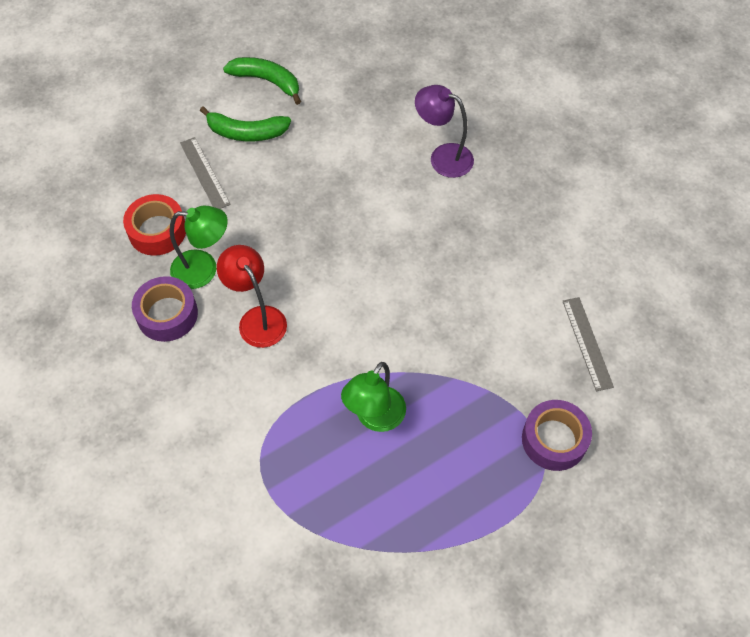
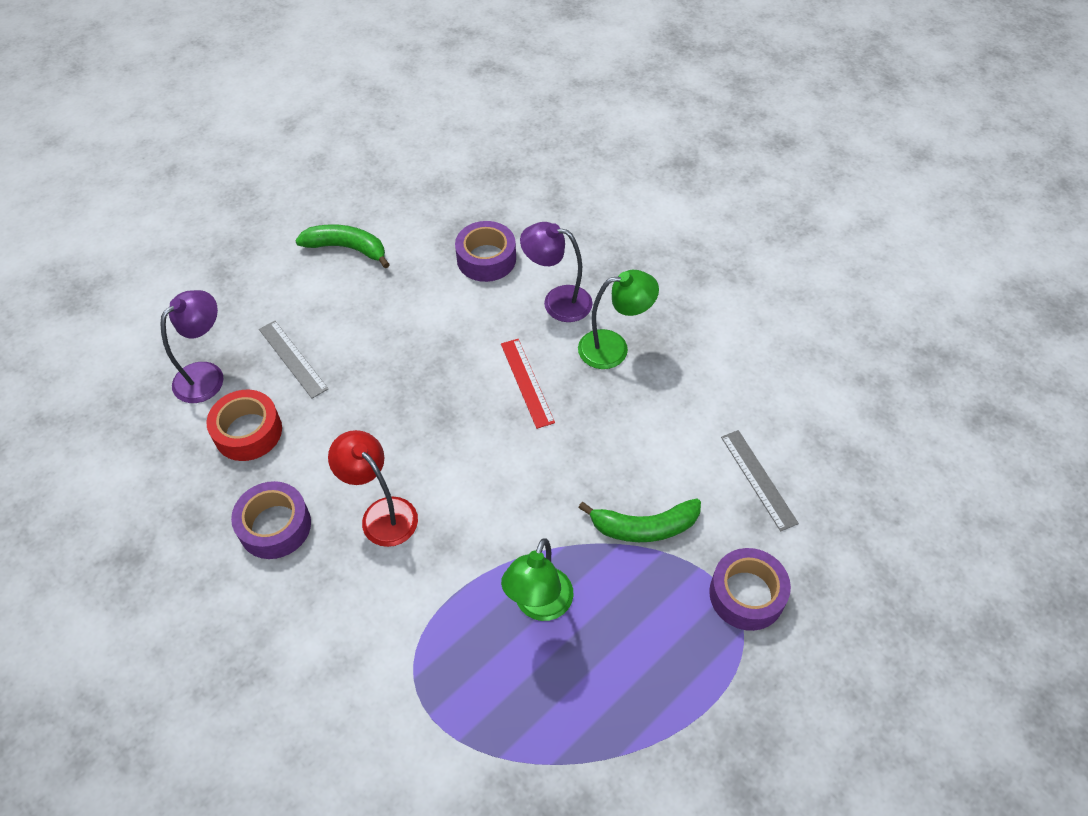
camera: 10 degrees left, 5 degrees down
green lamp [169,206,228,289] -> green lamp moved to [578,270,659,369]
green banana [200,107,291,141] -> green banana moved to [578,498,701,542]
none -> purple lamp [160,290,223,403]
none -> purple tape [455,221,516,282]
none -> red ruler [501,339,555,429]

